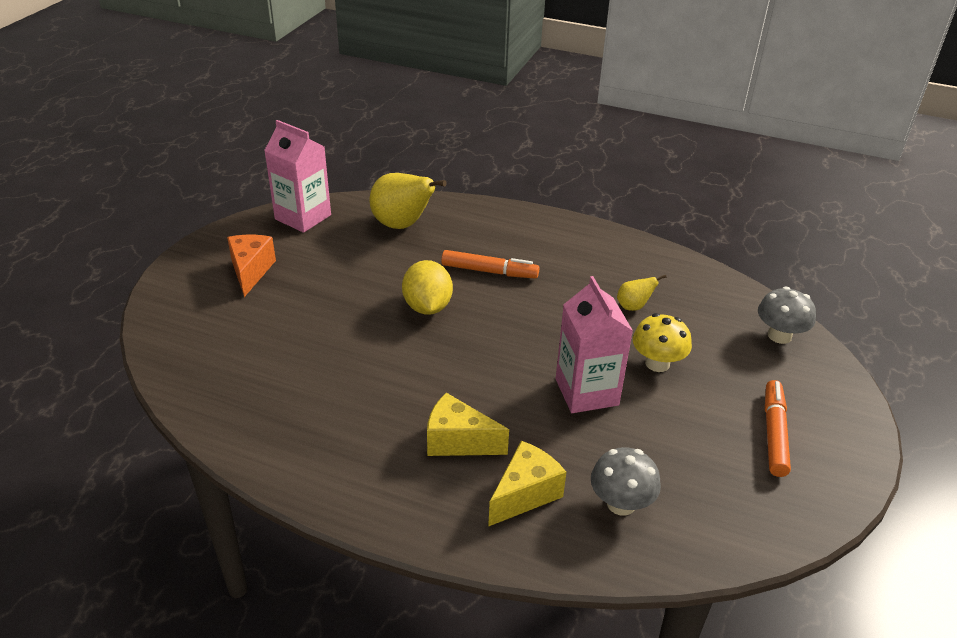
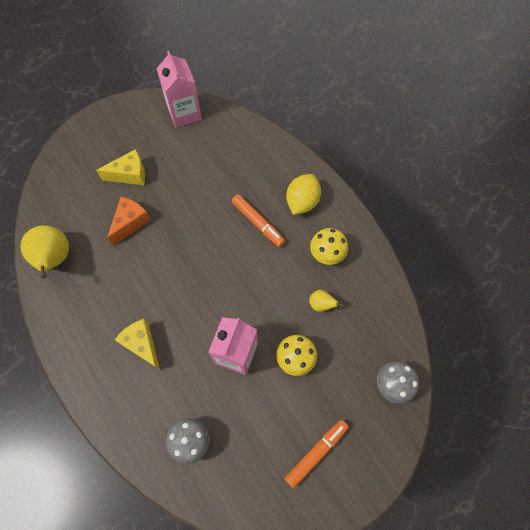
camera: 35 degrees right, 30 degrees up
orange cheese [227,235,276,297] -> orange cheese moved to [107,197,151,246]
yellow pear [370,173,447,229] -> yellow pear moved to [21,225,69,278]
yellow lemon [402,260,453,315] -> yellow lemon moved to [286,174,321,215]
yellow cheese [488,441,566,527] -> yellow cheese moved to [96,149,145,185]
none -> yellow mushroom [310,228,348,265]

